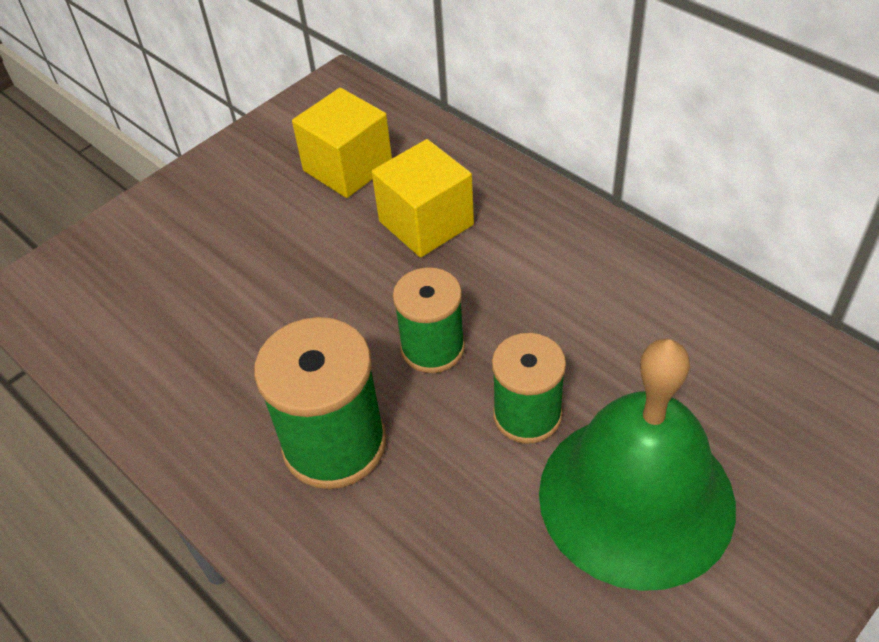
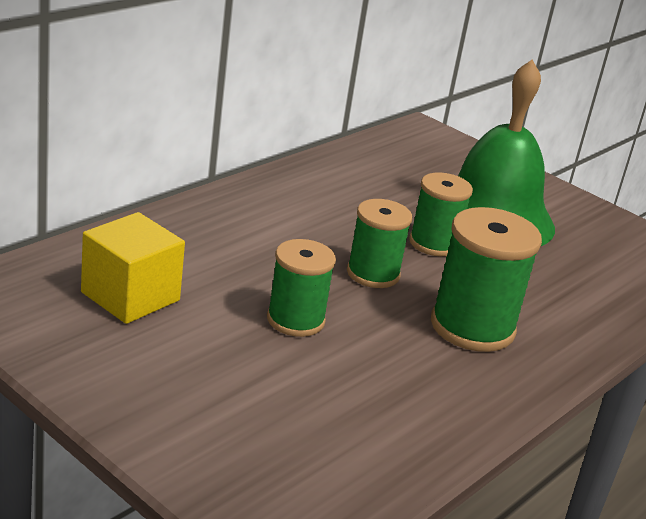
camera: 100 degrees left, 20 degrees down
yellow cube [372,139,474,257] -> none
none -> green spool [267,239,336,337]

